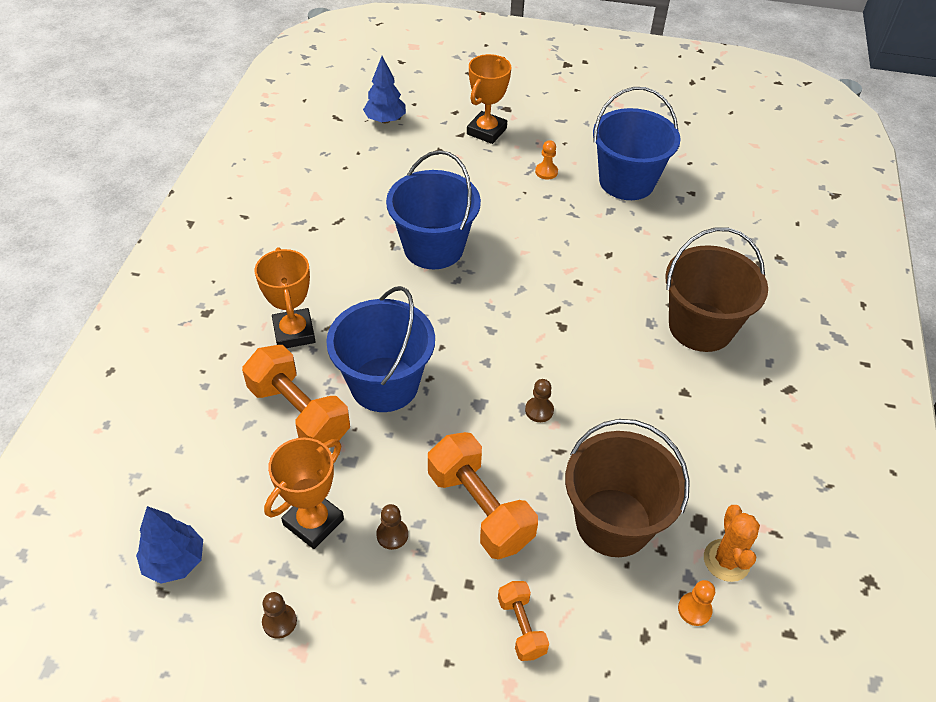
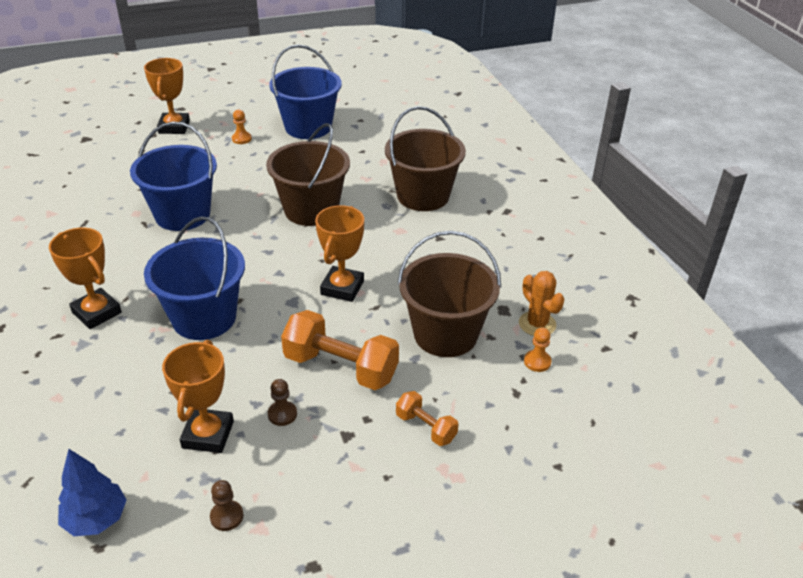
camera: 30 degrees left, 10 degrees down
orange dumbbell [242,345,350,448] -> none
blue tree [363,56,406,123] -> none
brown pawn [525,379,554,422] -> orange trophy [315,205,364,302]
none -> brown bucket [266,123,350,226]

